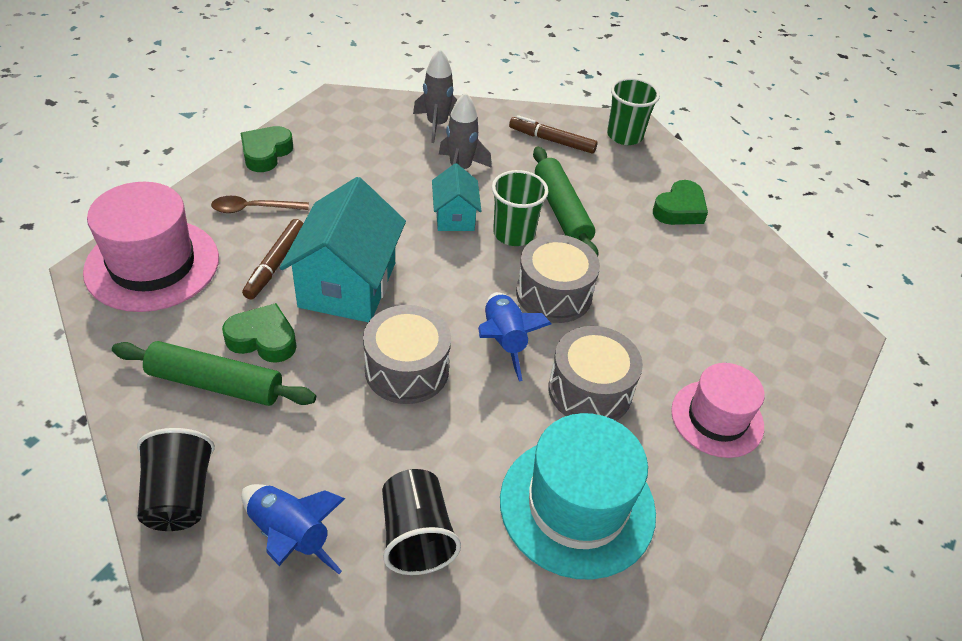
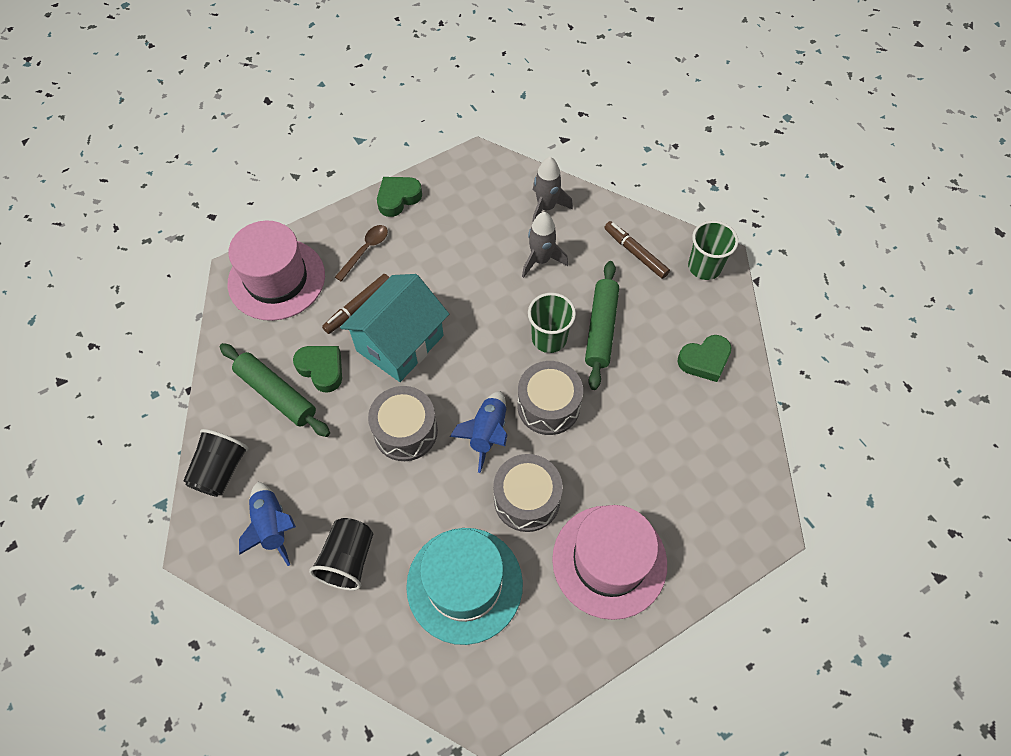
camera: 30 degrees right, 15 degrees up
brown spoon [211,196,309,213] -> brown spoon turned 105 degrees clockwise [335,225,388,281]
turquoise house [432,163,481,231] -> none
pink hat [671,363,765,458] -> pink hat [552,505,667,620], size x1.53

